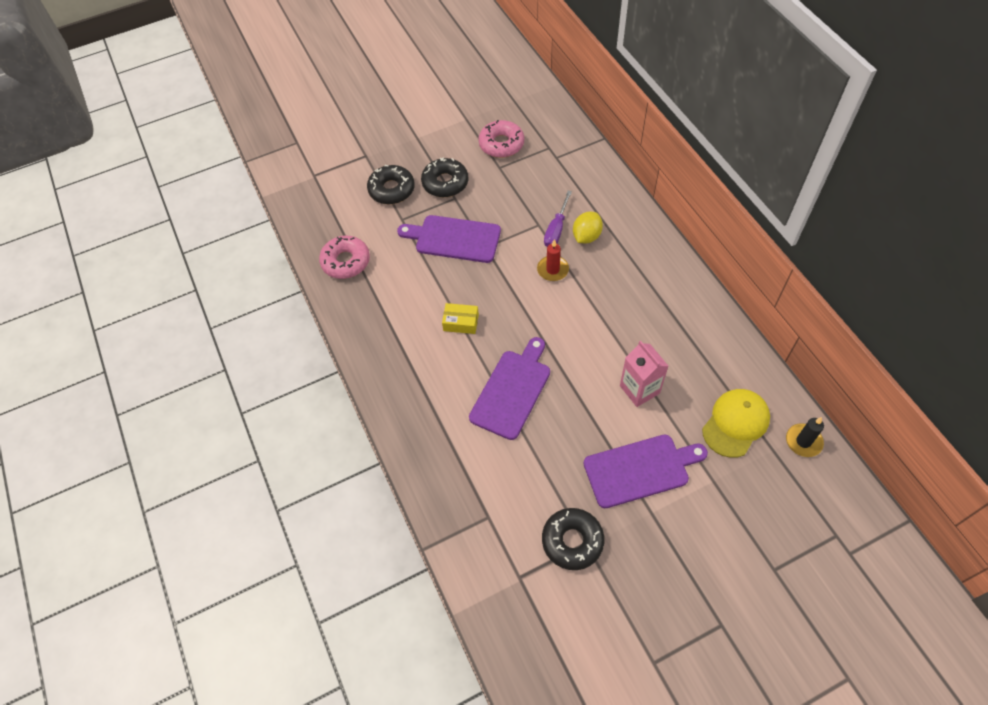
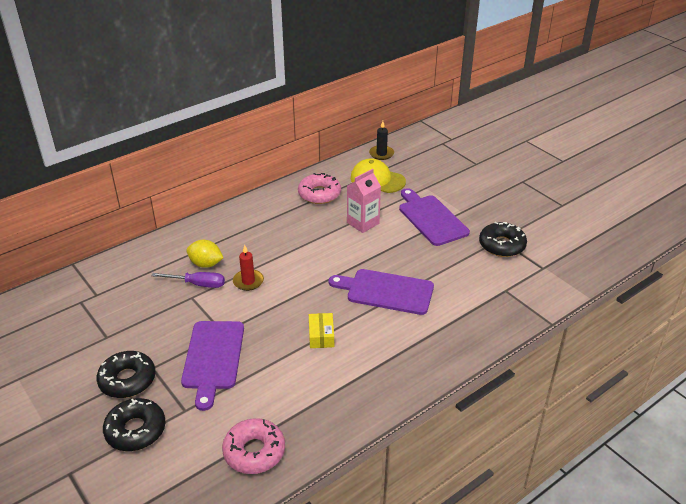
camera: 105 degrees left, 20 degrees down
pink donut [478,120,524,158] -> pink donut moved to [298,173,341,204]

